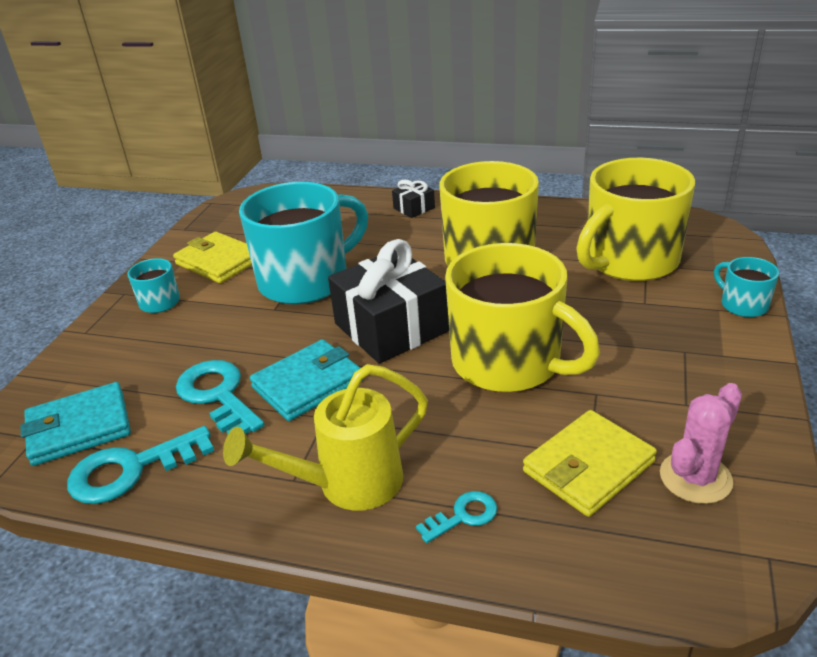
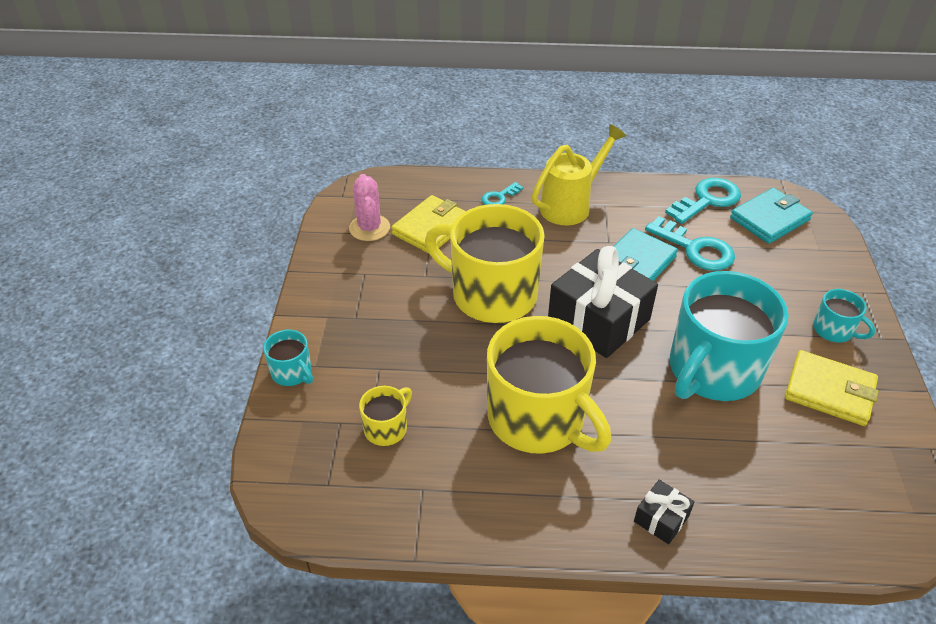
camera: 165 degrees right, 10 degrees up
yellow mug [576,158,695,281] -> yellow mug [359,386,412,446], size x0.44
pink cactus [660,383,742,504] -> pink cactus turned 45 degrees counterclockwise [349,174,390,241]

